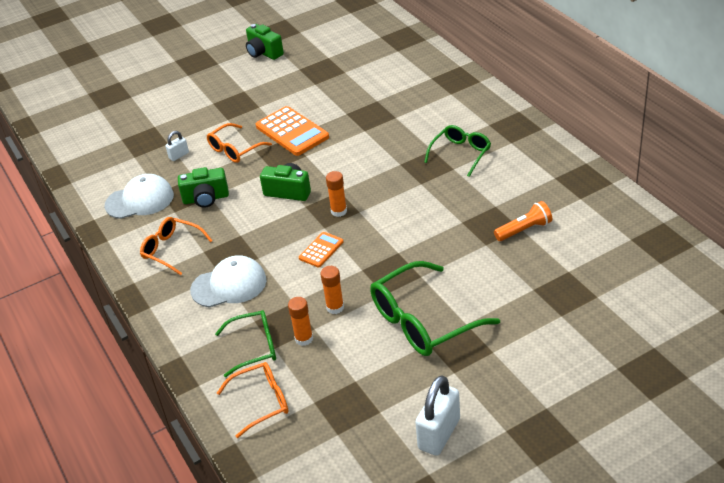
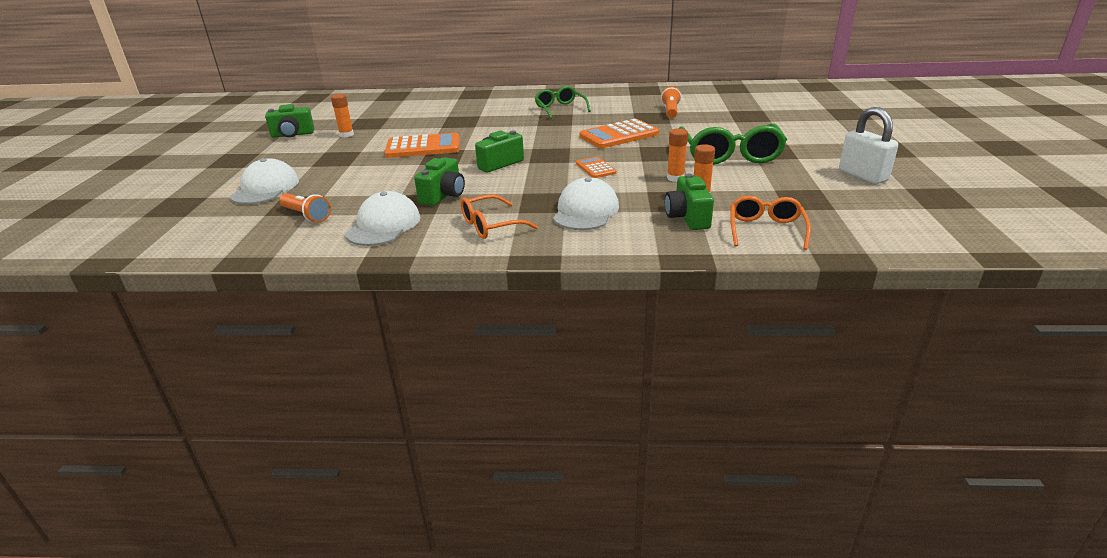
camera: 60 degrees left, 10 degrees down
white padlock [165,131,189,161] -> none
orange glasses [207,123,272,163] -> none
green glasses [215,310,276,377] -> green camera [665,174,714,230]
orange glue stick [326,171,347,217] -> orange glue stick moved to [331,94,354,138]
none -> white cap [230,158,299,204]
none -> orange flashlight [279,193,331,222]
none -> orange calculator [579,118,659,148]

